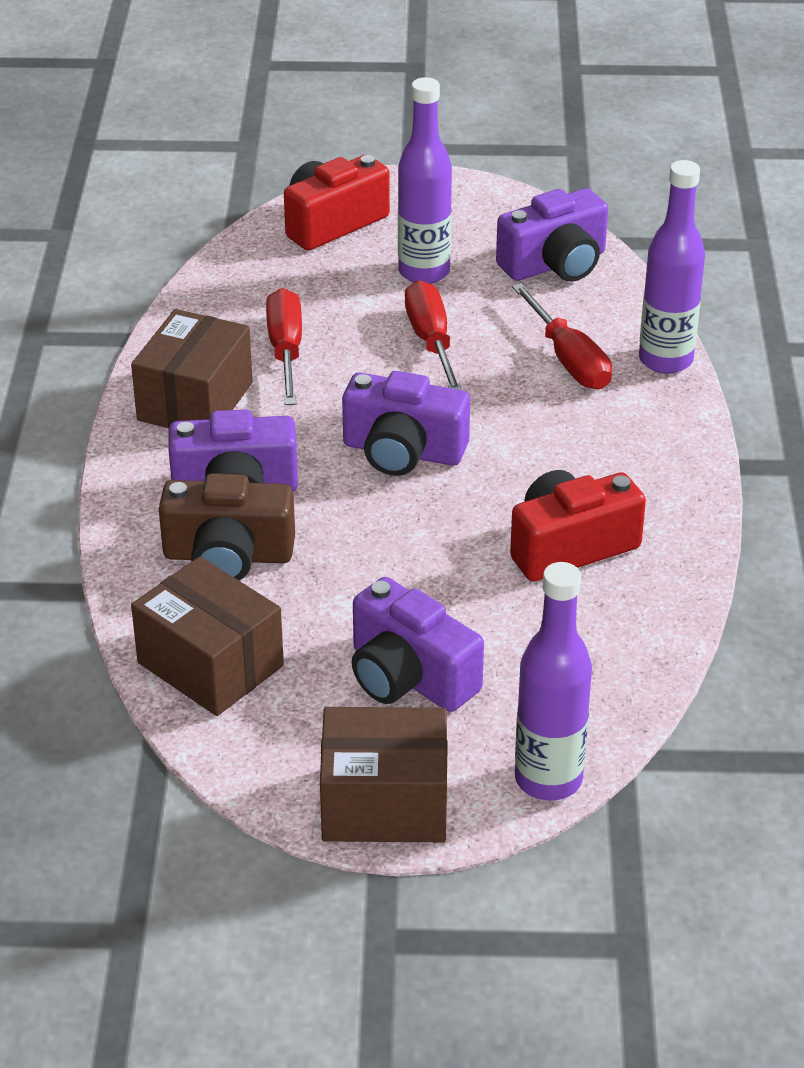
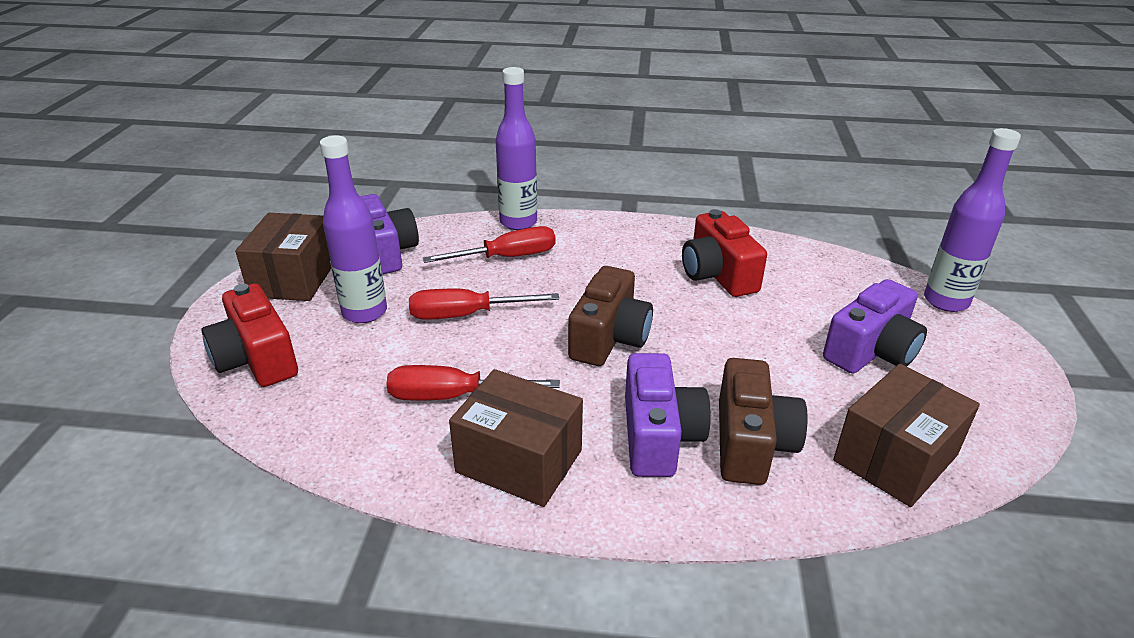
camera: 85 degrees left, 5 degrees down
brown box [320,707,447,842] -> brown box moved to [235,213,331,301]
purple camera [342,371,470,476] -> brown camera [568,266,653,366]

